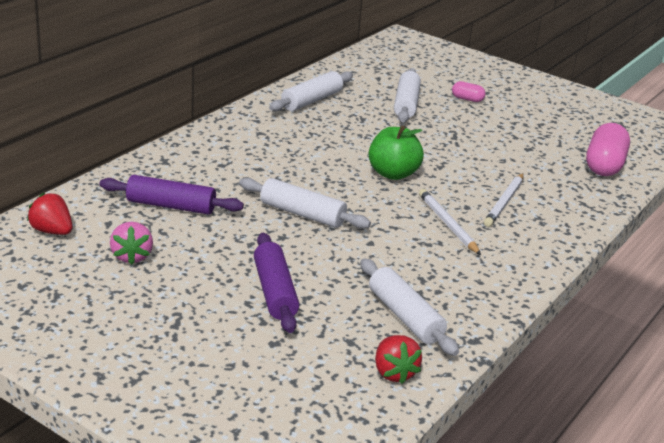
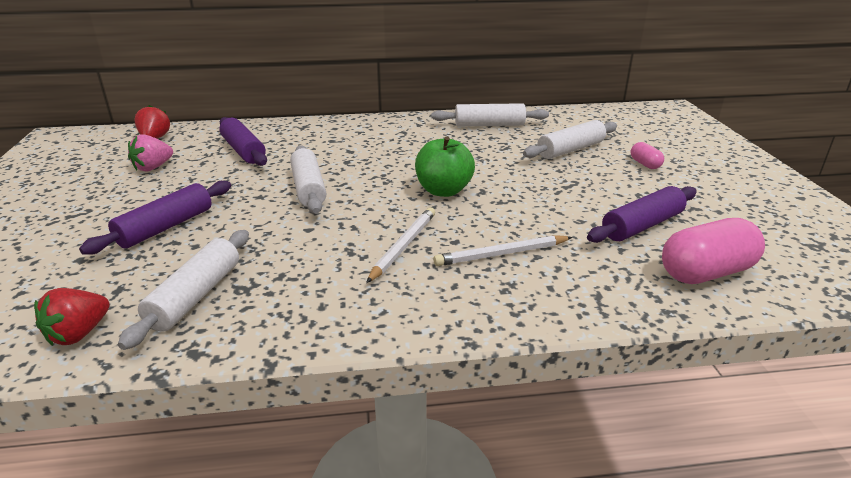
camera: 50 degrees right, 0 degrees up
none -> purple rolling pin [587,186,697,243]

